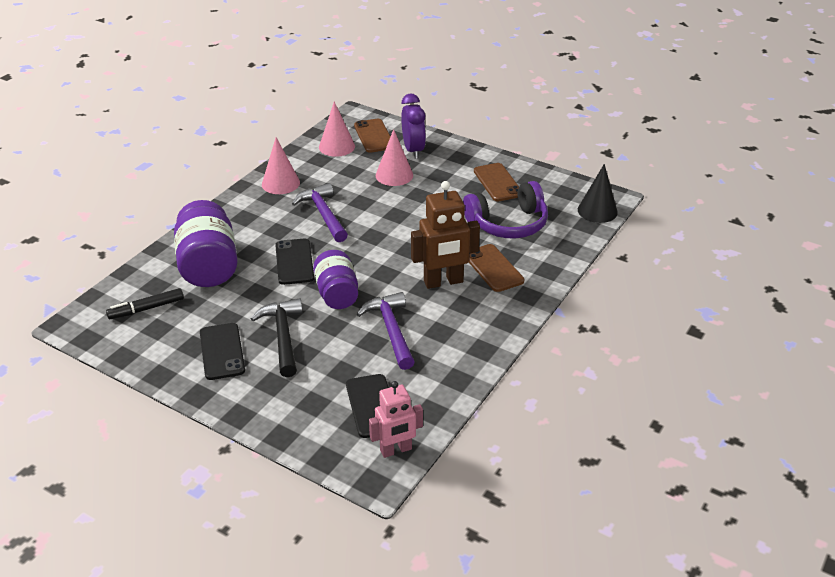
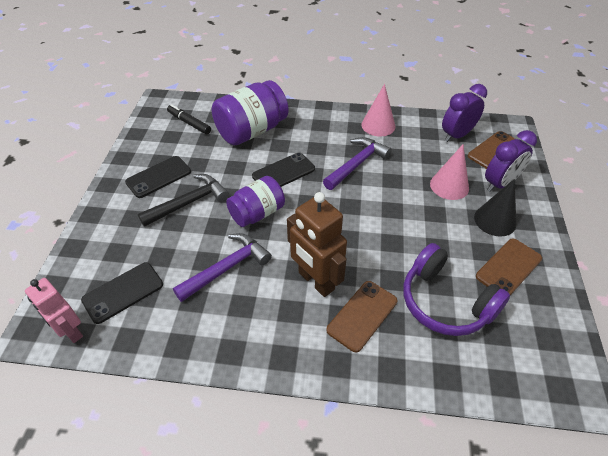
camera: 65 degrees right, 10 degrees up
pink cone [319,102,355,157] -> purple clock [442,84,487,142]
black cone [578,164,618,223] -> black cone moved to [474,179,516,237]

